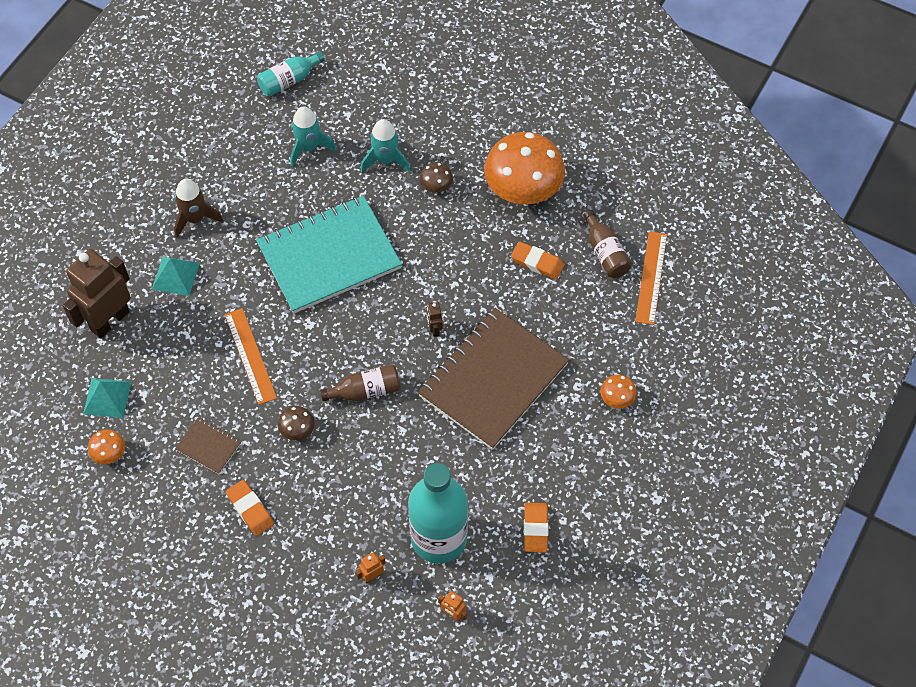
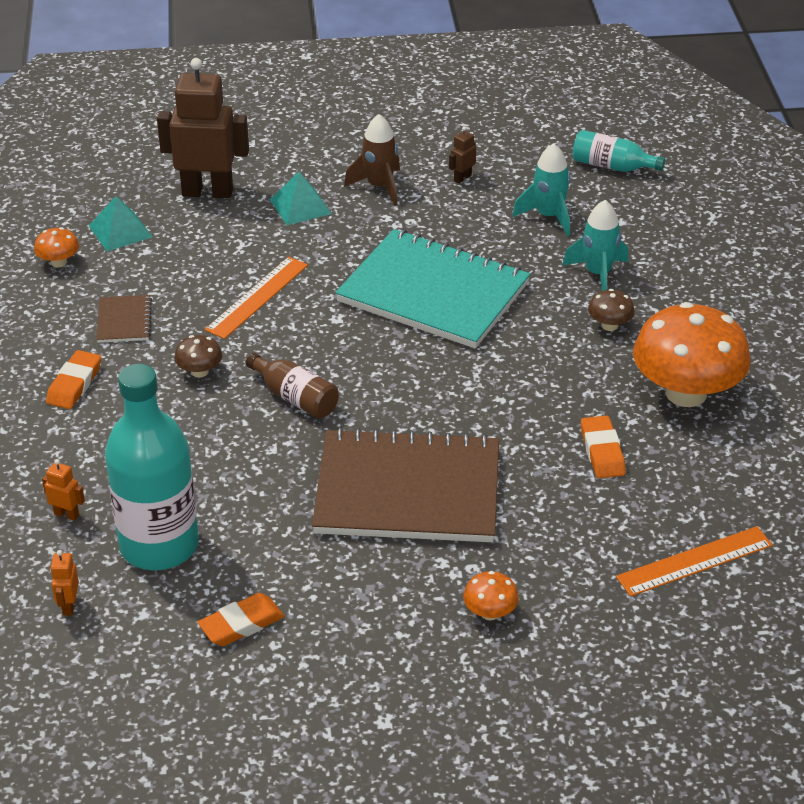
camera: 55 degrees right, 20 degrees down
brown robot [426,302,443,337] -> brown robot moved to [449,126,476,184]
brown bottle [583,210,632,278] -> none

